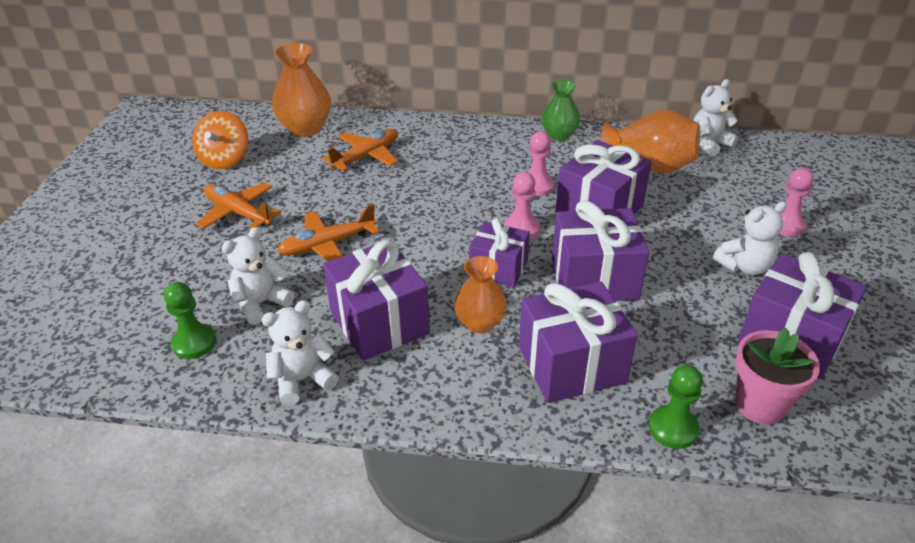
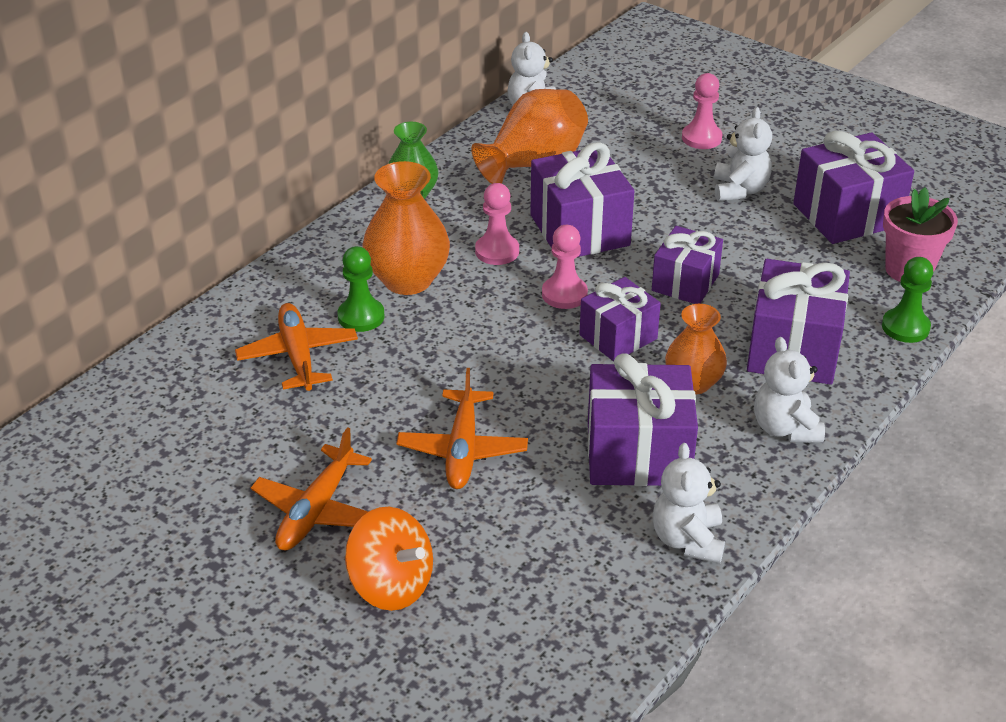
camera: 60 degrees left, 0 degrees up
green pawn [164,282,216,359] -> green pawn moved to [337,246,384,332]
orange spinning top [192,111,249,169] -> orange spinning top moved to [345,507,433,611]
orange plane [196,182,281,229] -> orange plane turned 45 degrees counterclockwise [251,427,372,550]
white teddy bear [221,227,295,325] -> white teddy bear moved to [754,337,825,443]
orange vase [272,43,331,137] -> orange vase moved to [362,161,450,295]
purple gift [552,200,649,301] -> purple gift [652,226,723,304], size x0.64

